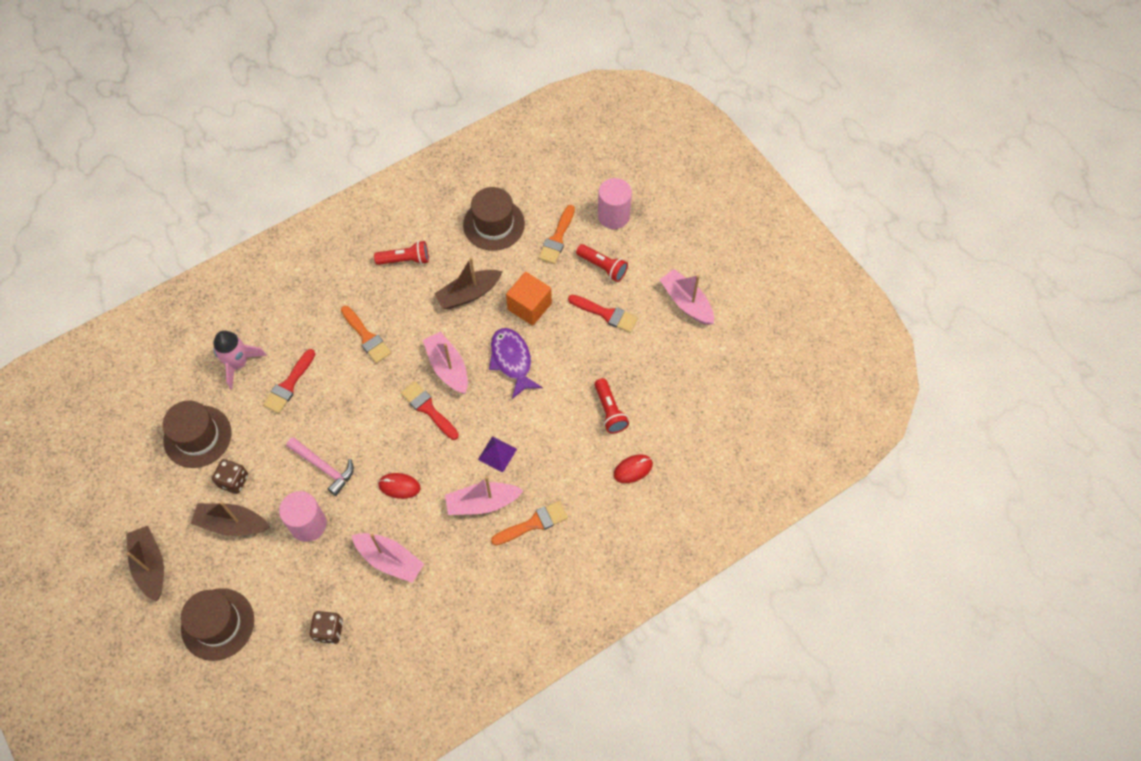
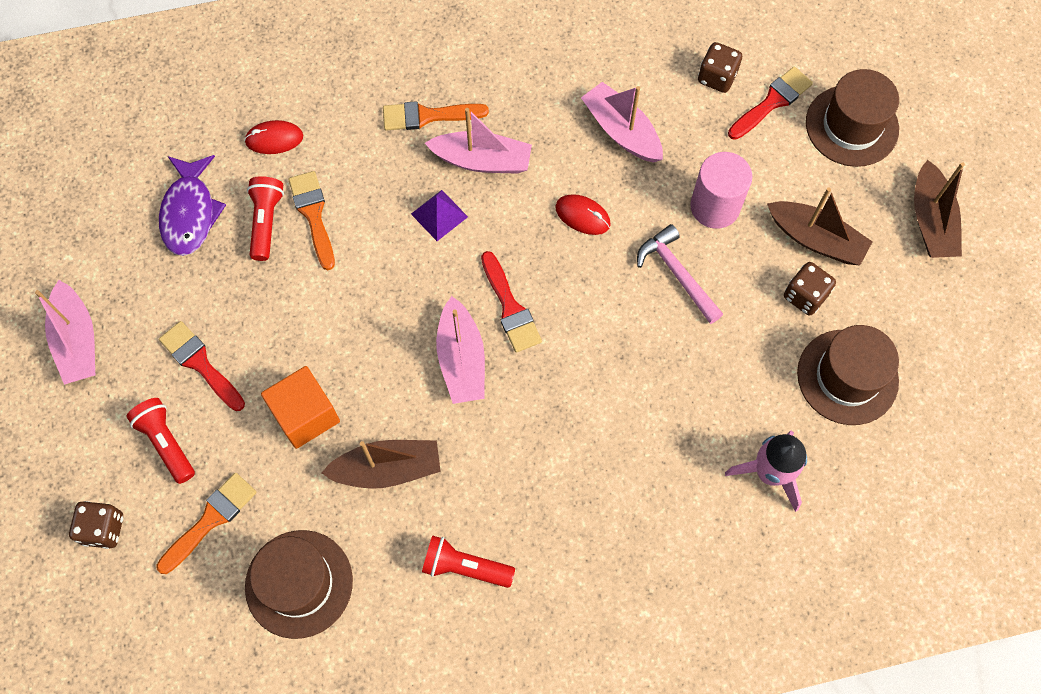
camera: 160 degrees left, 5 degrees up
red brush [263,349,315,414] -> red brush moved to [728,67,813,140]
orange brush [341,306,391,363] -> orange brush moved to [288,171,335,270]
purple fish [489,328,543,399] -> purple fish moved to [159,155,226,256]
pink cylinder [598,178,632,229] -> brown dice [69,501,123,549]

